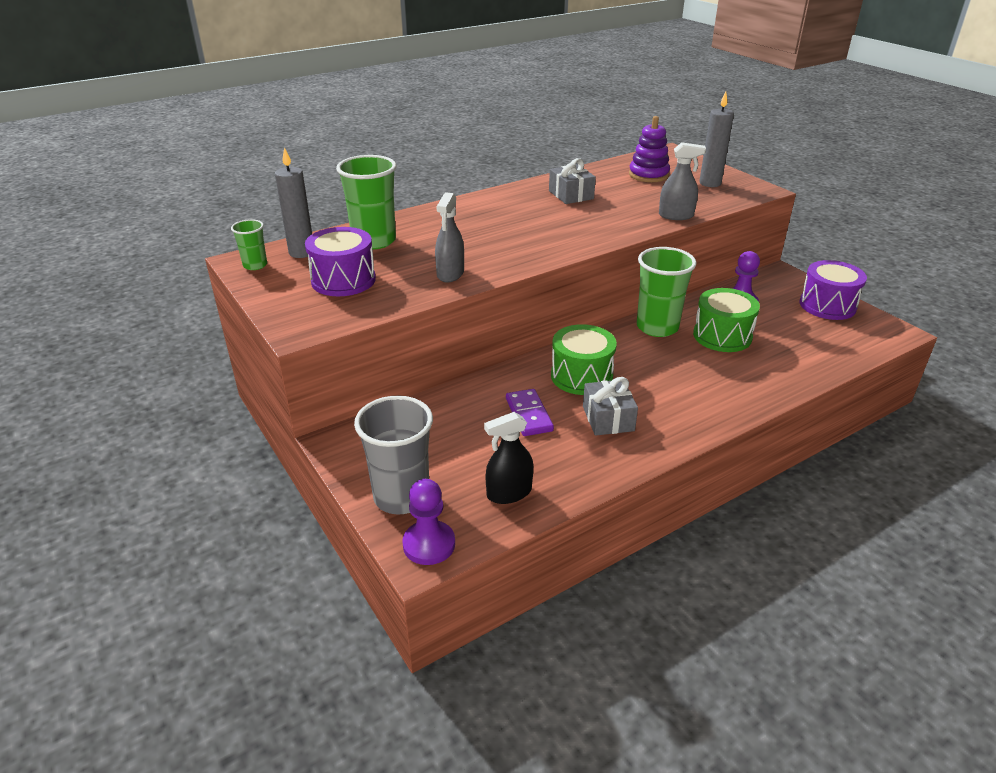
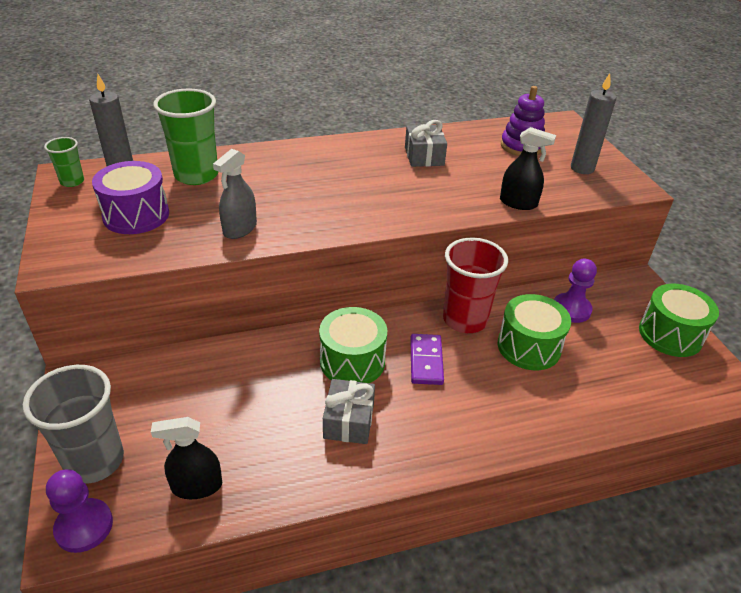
camera: 15 degrees right, 5 degrees up
purple domino [506,389,554,436] -> purple domino moved to [410,334,444,385]
green cup [637,247,696,337] -> red cup [443,238,508,333]
grey spray bottle [659,142,706,220] -> black spray bottle [500,127,556,210]
purple drum [800,260,867,320] -> green drum [639,284,719,357]

